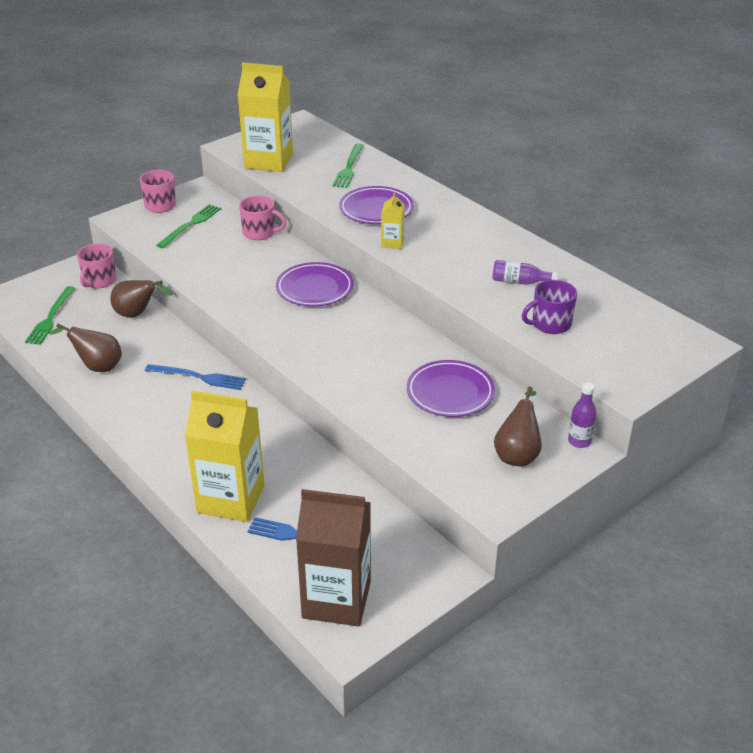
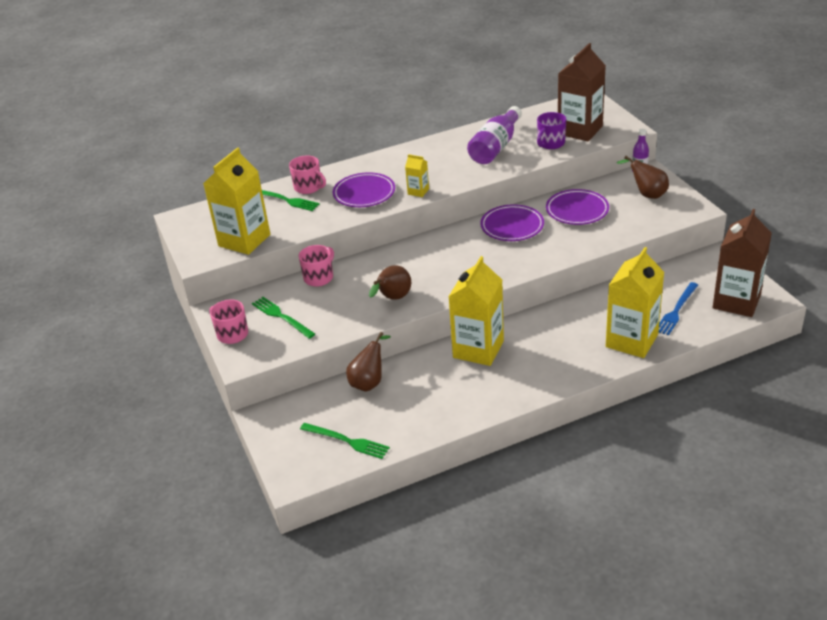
camera: 70 degrees left, 0 degrees up
brown pear [49,323,122,372] -> brown pear moved to [369,265,411,300]
pink mug [77,243,116,288] -> pink mug moved to [289,155,326,194]
blue fork [145,364,246,390] -> yellow carton [448,256,504,366]
purple plate [276,262,353,307] -> purple plate moved to [480,204,544,241]
purple bottle [492,260,558,285] -> purple bottle [467,106,522,164], size x1.92
purple mug [522,280,577,334] -> purple mug turned 45 degrees clockwise [537,112,566,149]
none -> brown carton [558,43,606,141]

